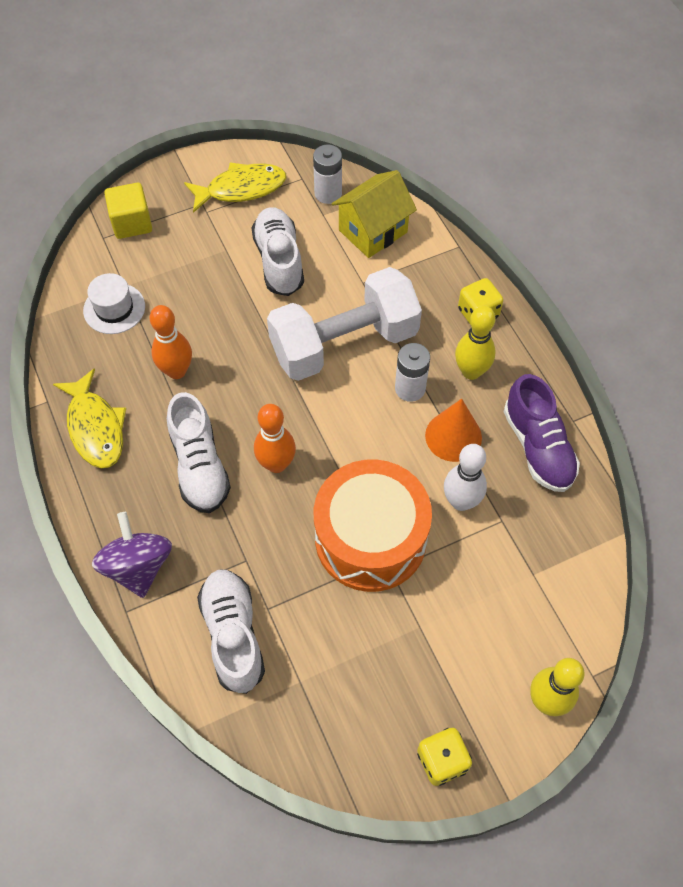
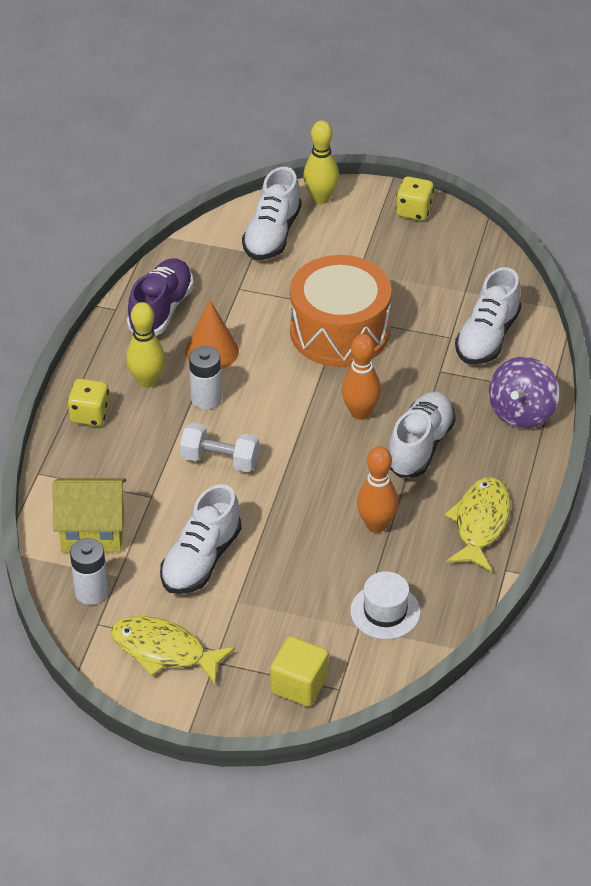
camera: 140 degrees left, 15 degrees down
white dumbbell [267,267,422,381] -> white dumbbell [180,423,259,472], size x0.51
white bowling pin [444,444,487,511] -> none
none -> white shoe [242,167,302,260]

